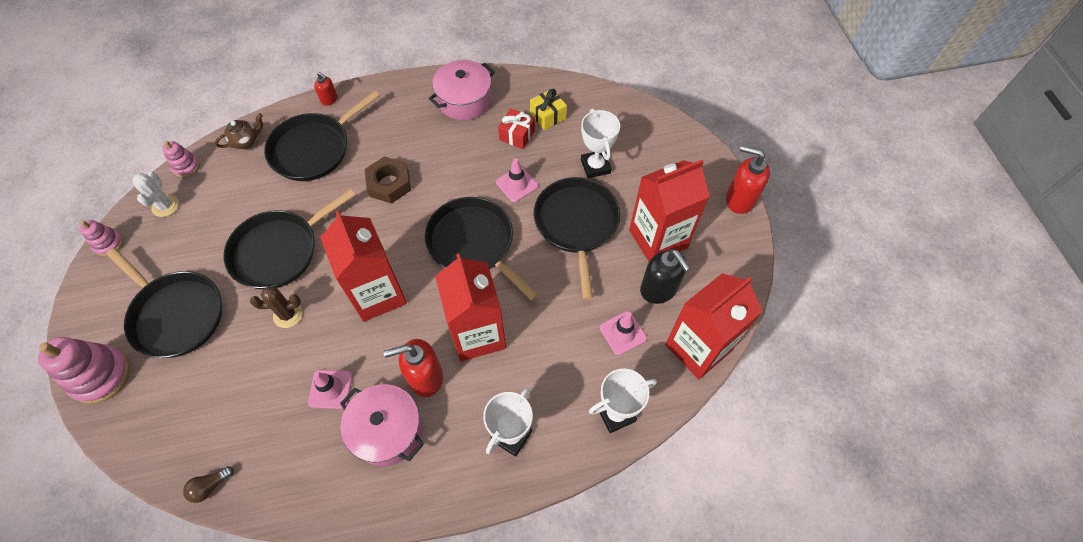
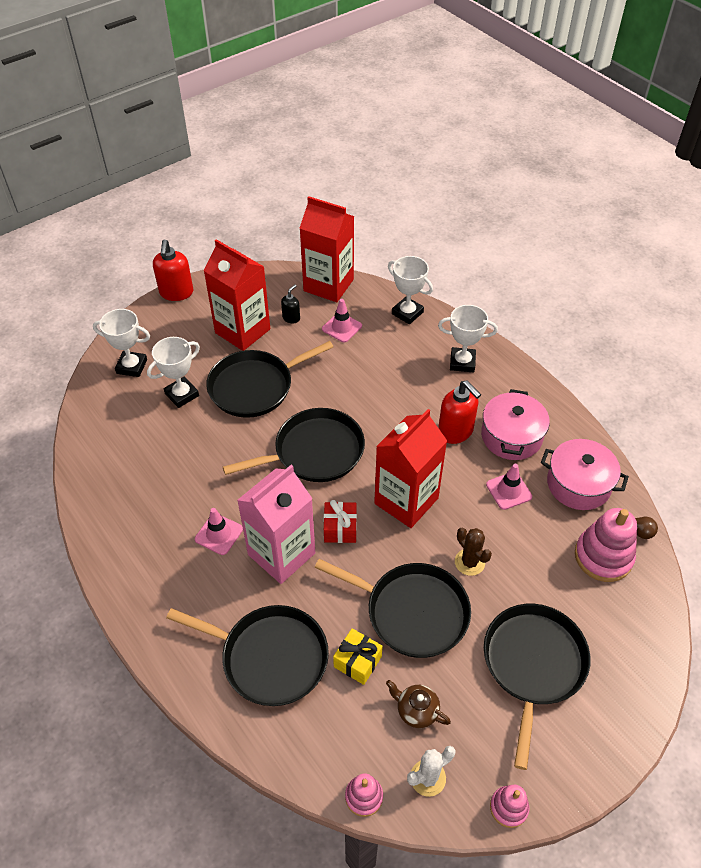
camera: 115 degrees left, 10 degrees down
pink stacking toy [38,337,130,404] -> pink stacking toy moved to [575,508,637,582]
brown teapot [215,113,263,150] -> brown teapot moved to [386,680,451,728]
red soap dispenser [314,72,337,106] -> none
brown nut [365,156,411,203] -> pink carton [237,465,315,584]
black pan [424,197,539,301] -> black pan turned 135 degrees counterclockwise [223,408,365,482]
pink pot [429,60,495,120] -> pink pot moved to [541,439,629,510]
red carton [435,254,506,361] -> none
pink traffic cone [496,158,538,202] -> pink traffic cone moved to [195,508,243,555]
red gift [498,108,535,149] -> red gift moved to [324,500,357,543]
yellow gift [530,89,567,130] -> yellow gift moved to [333,628,383,685]
black soap dispenser [640,249,691,304] -> black soap dispenser [281,285,300,323], size x0.54
none -> white trophy [93,309,150,377]

